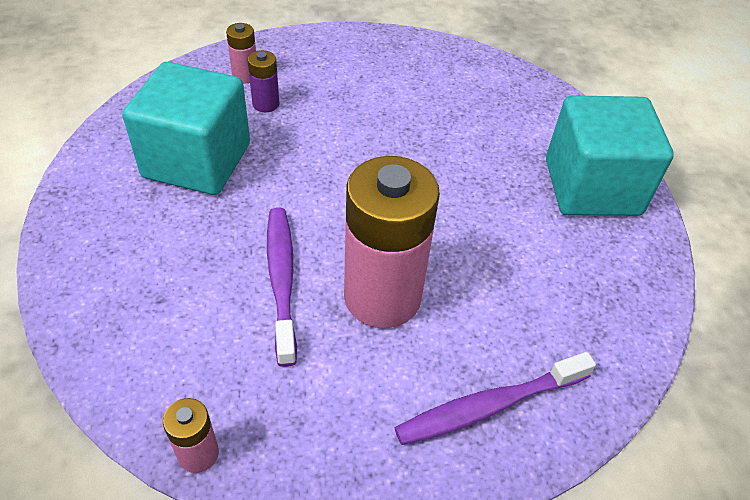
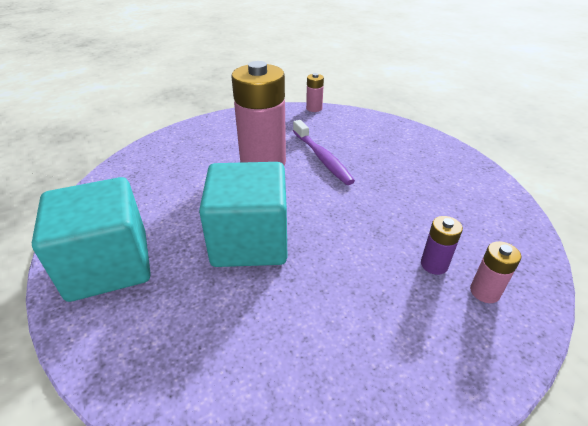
camera: 165 degrees right, 10 degrees down
turquoise cube [122,62,250,195] -> turquoise cube moved to [199,162,287,267]
purple toothbrush [394,352,596,445] -> none

